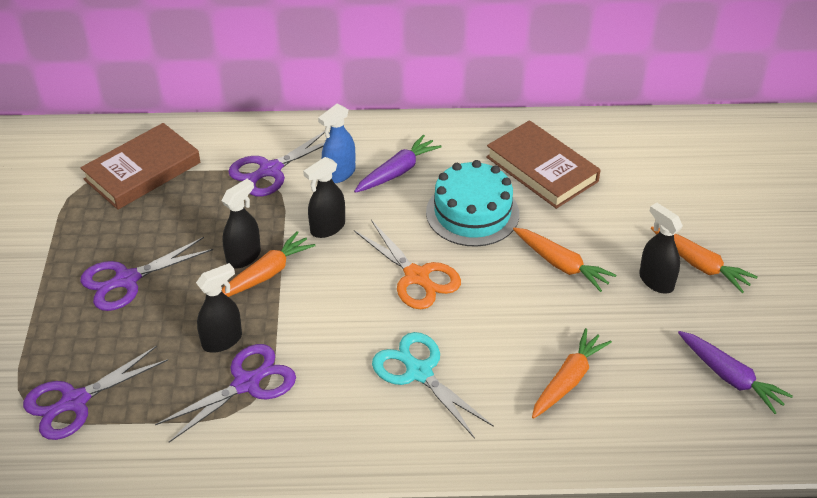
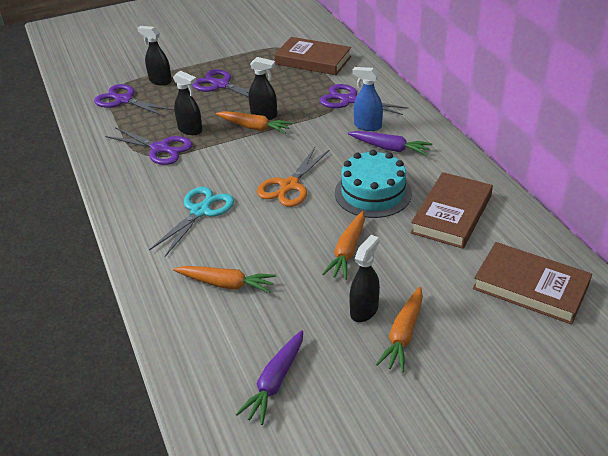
camera: 70 degrees right, 5 degrees down
black spray bottle [303,157,345,238] -> black spray bottle moved to [137,26,172,86]
none -> brown book [473,242,592,325]

